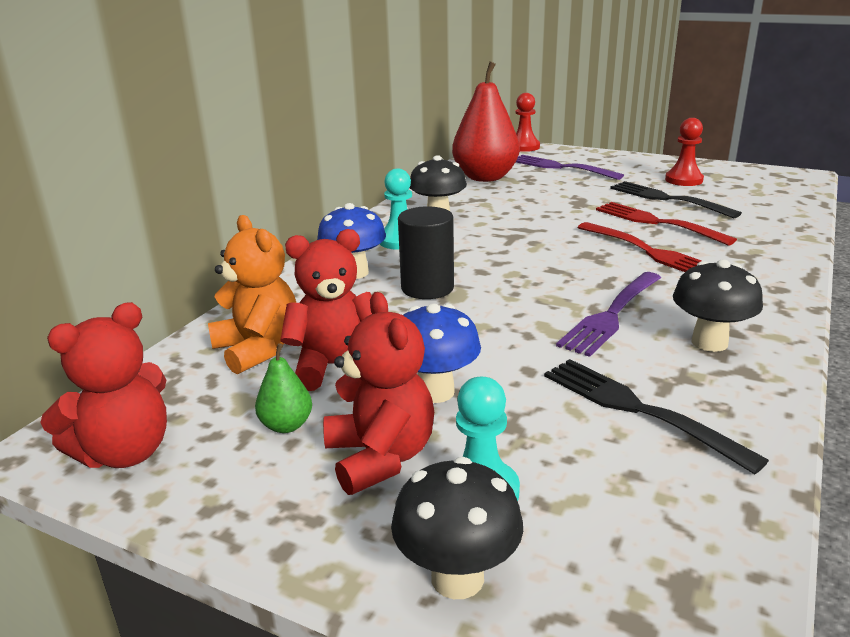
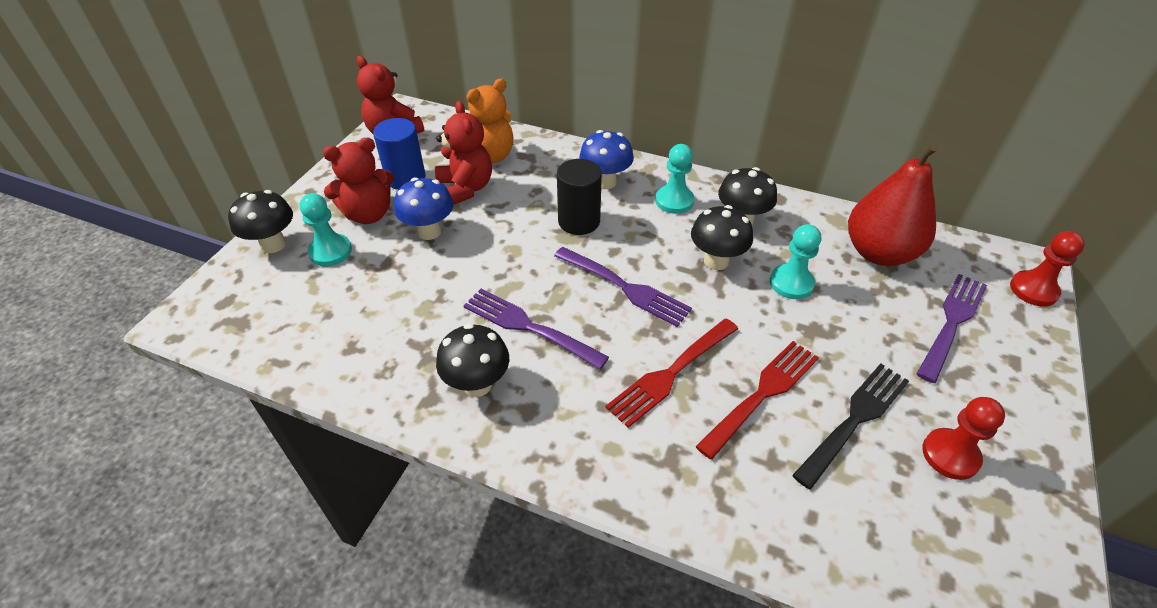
camera: 85 degrees right, 20 degrees up
green pear [255,344,312,433] -> blue cylinder [373,118,426,190]
black fork [544,359,769,474] -> none
none -> purple fork [554,247,692,327]
none -> black mushroom [691,205,753,270]
none -> turquoise pawn [770,224,821,299]

